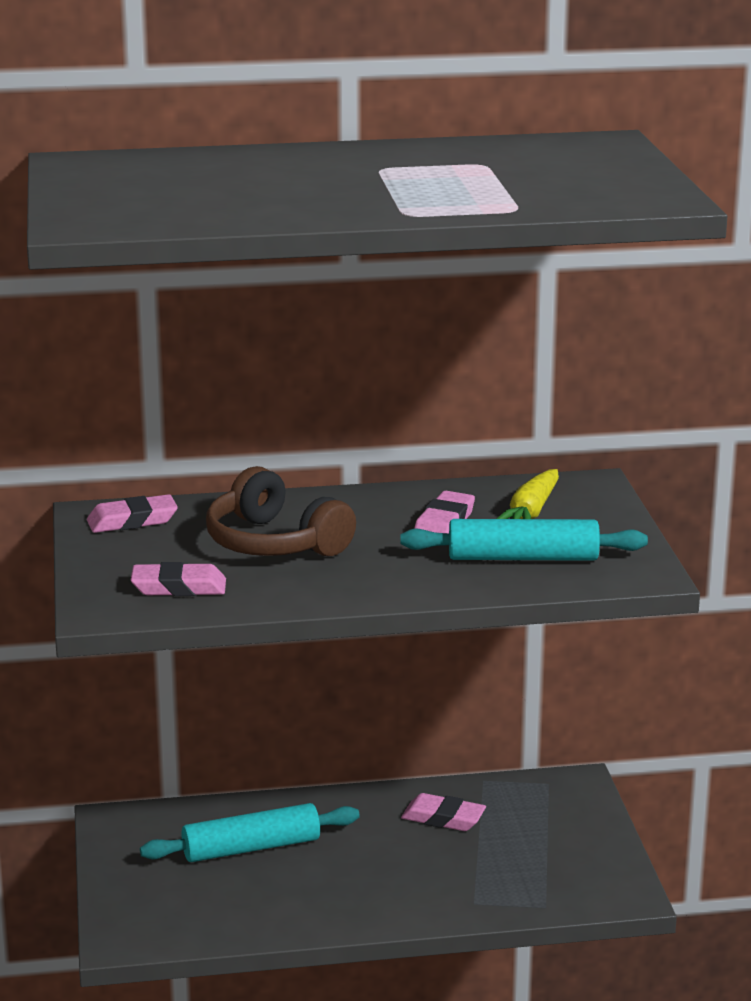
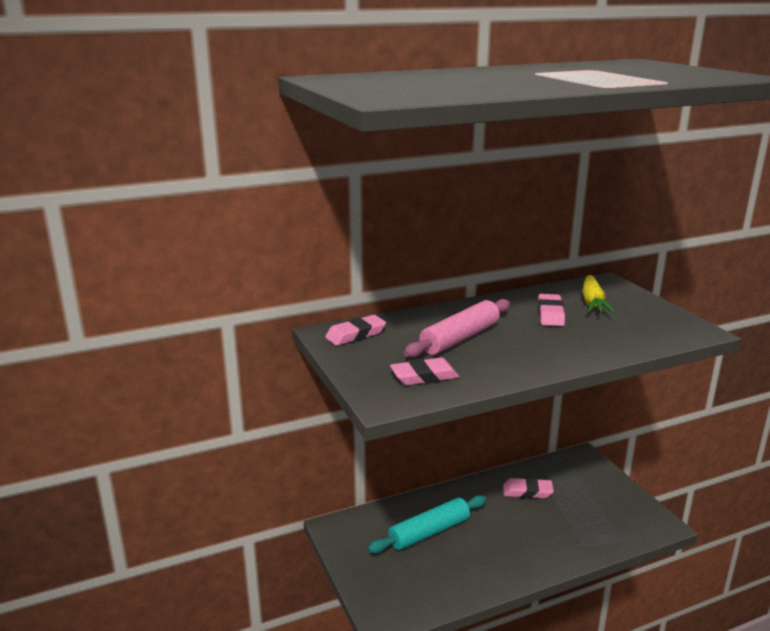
camera: 15 degrees left, 0 degrees up
brown headphones [206,466,356,556] -> pink rolling pin [404,299,510,358]
turquoise rolling pin [401,519,648,561] -> none

